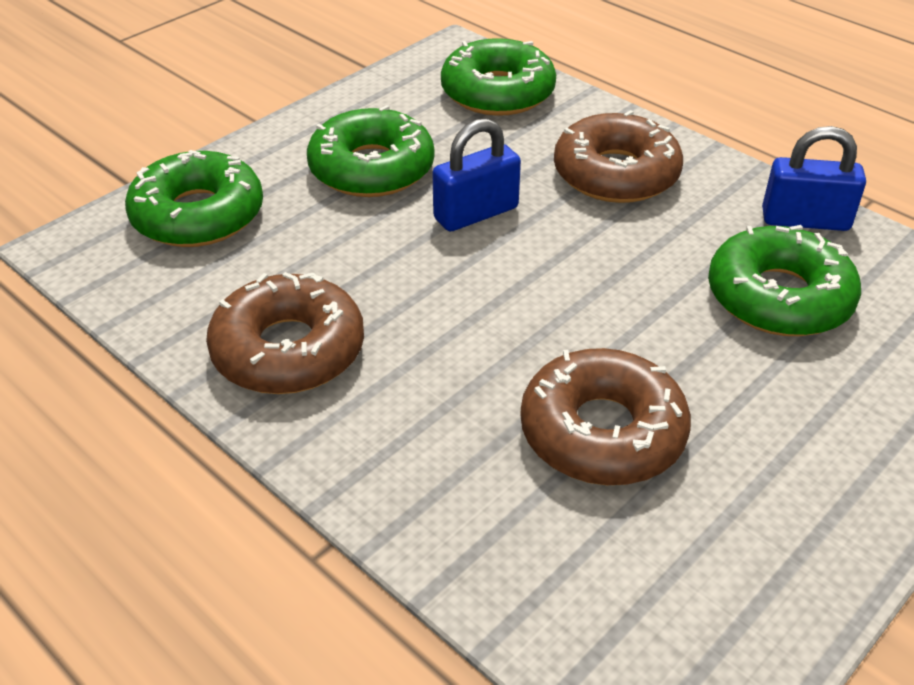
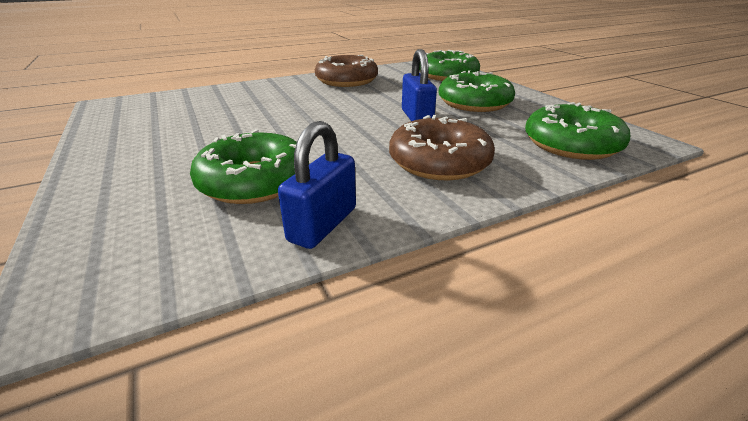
camera: 110 degrees right, 10 degrees down
brown donut [520,348,691,485] -> none

